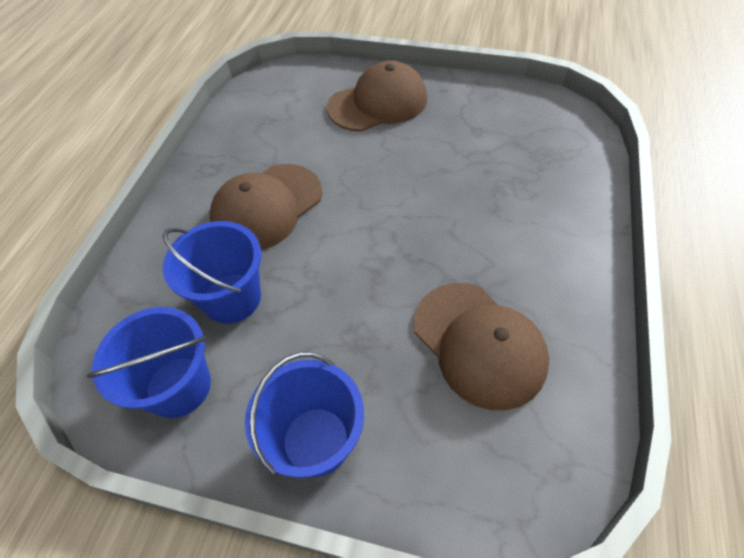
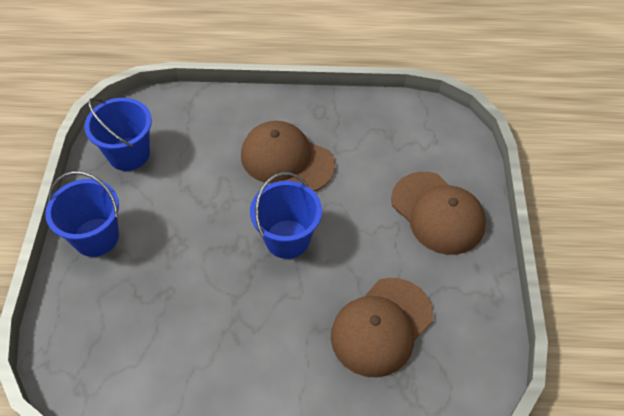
camera: 75 degrees right, 0 degrees up
blue bucket [162,221,262,324] -> blue bucket moved to [250,172,322,259]
brown cap [414,283,549,410] -> brown cap moved to [331,278,433,378]

